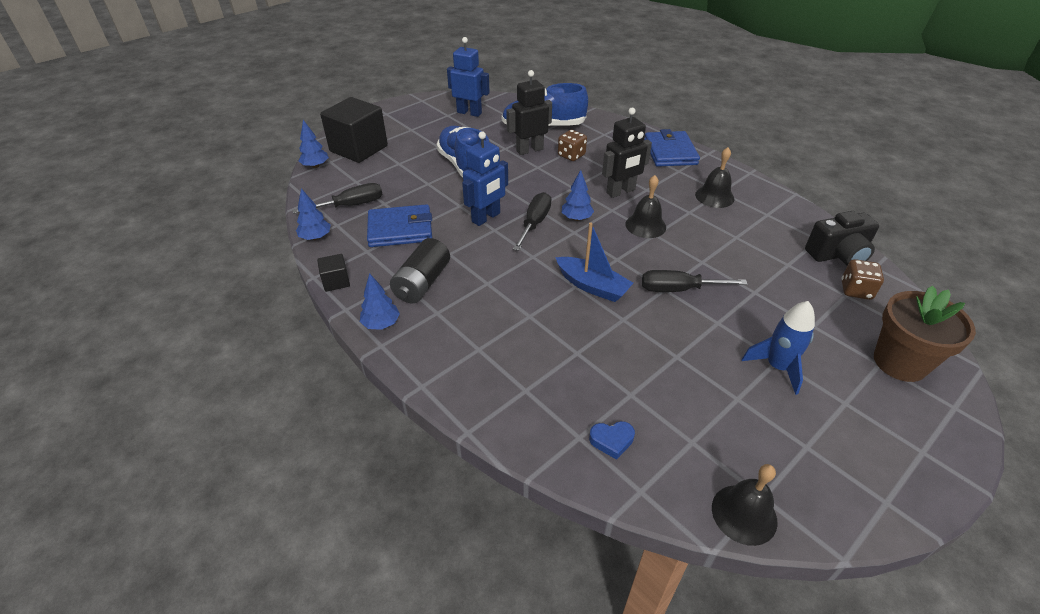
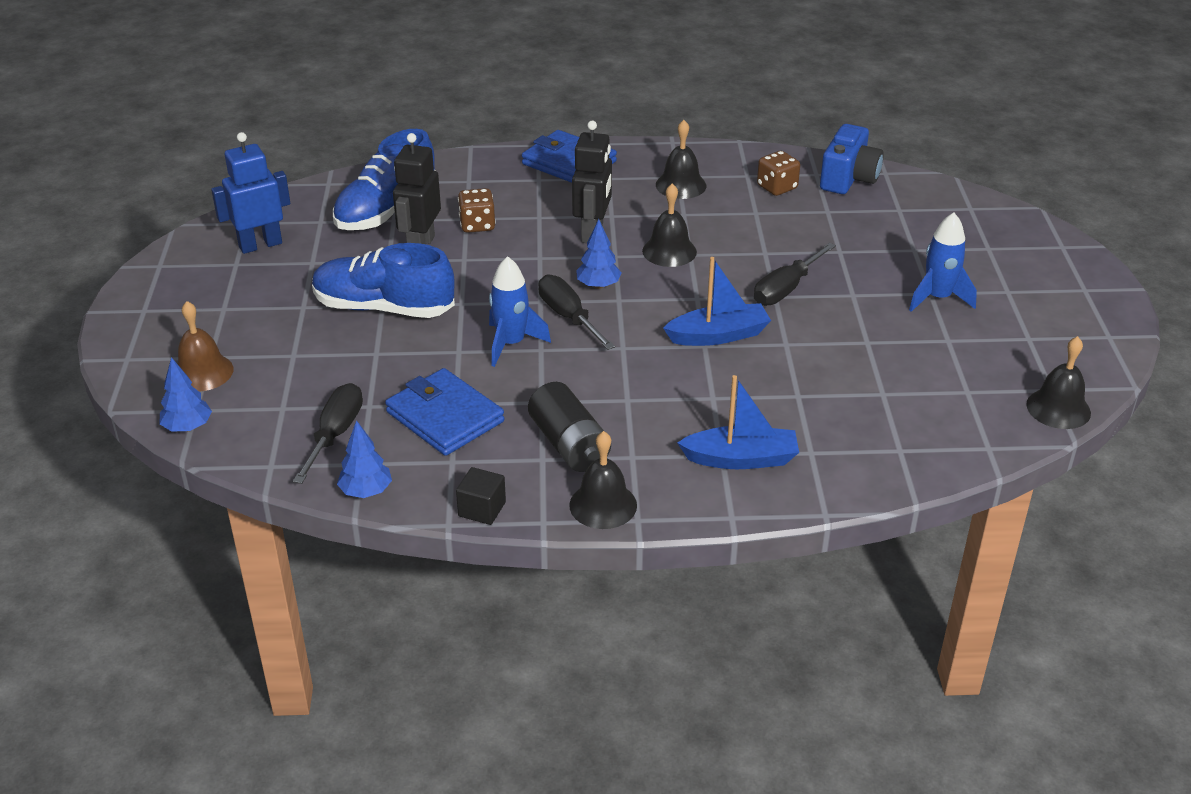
camera: 50 degrees left, 5 degrees down
black cube [320,97,388,163] -> brown bell [178,301,233,392]
blue tree [360,273,400,330] -> black bell [569,431,637,529]
blue wallet [367,204,432,247] -> blue wallet turned 75 degrees counterclockwise [385,368,504,456]
blue robot [462,131,508,226] -> blue rocket [489,256,551,367]
blue heart [589,421,635,460] -> none
black camera [805,211,879,266] -> blue camera [820,124,884,194]
brown dice [841,259,884,300] -> brown dice moved to [757,151,800,196]
brown flower pot [874,286,976,382] -> none
none -> blue boat [678,375,799,469]

